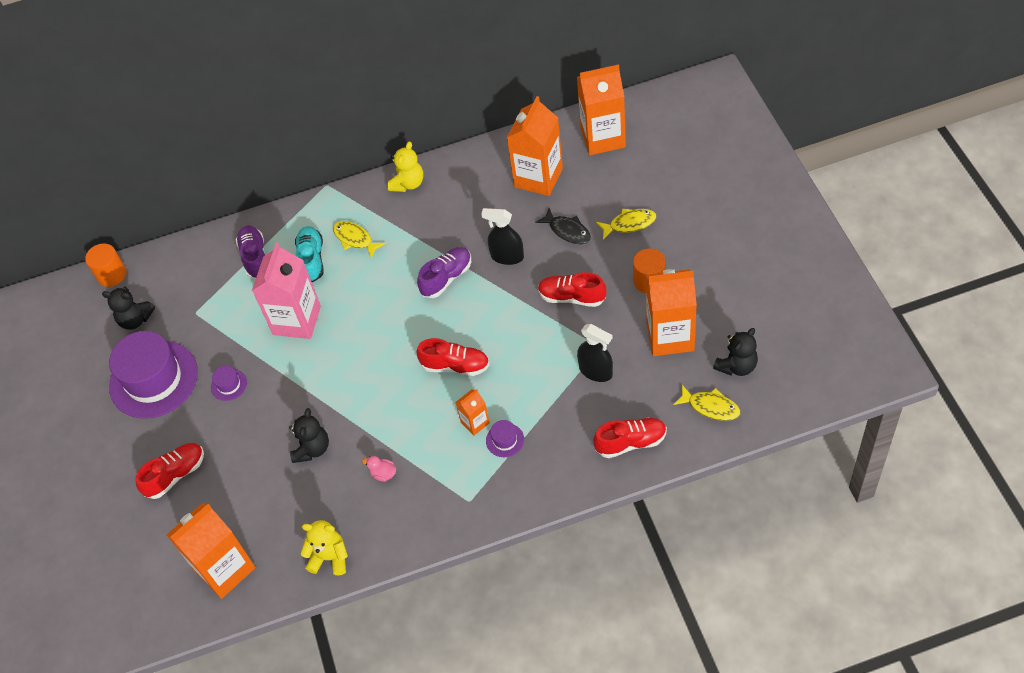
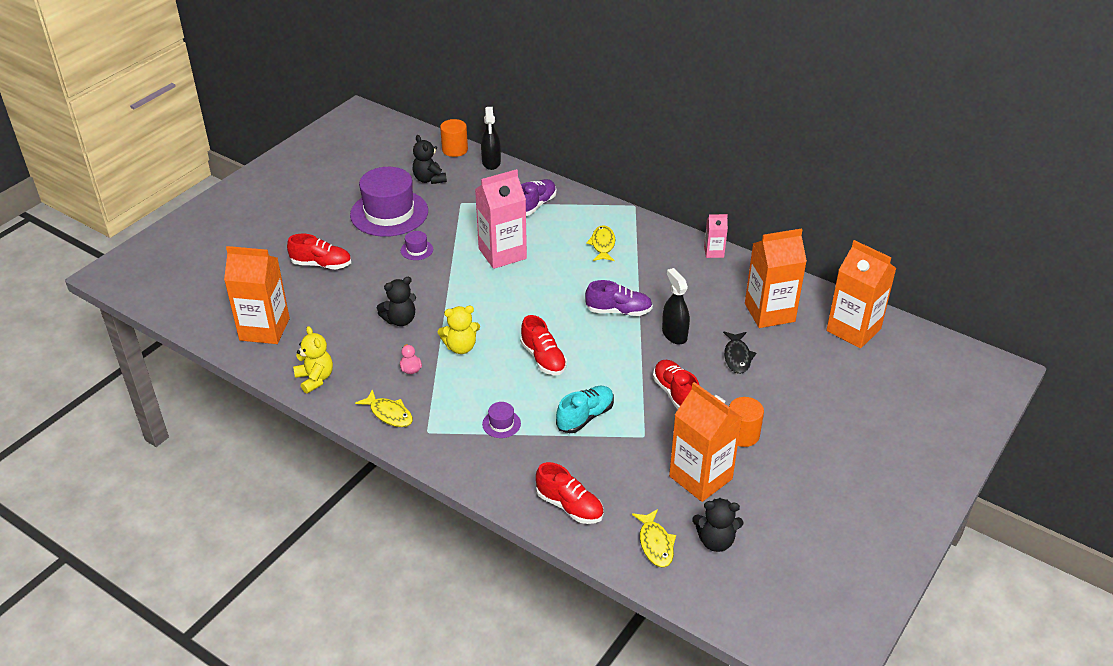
camera: 45 degrees right, 15 degrees down
turquoise shoe [295,226,324,282] -> turquoise shoe moved to [556,386,614,433]
yellow teddy bear [388,142,423,192] -> yellow teddy bear moved to [438,306,480,354]
orange carton [455,389,490,435] -> none
black spray bottle [577,324,613,382] -> black spray bottle moved to [481,107,501,170]
yellow fish [596,209,657,239] -> yellow fish moved to [355,389,413,427]
none -> pink carton [704,214,728,258]

